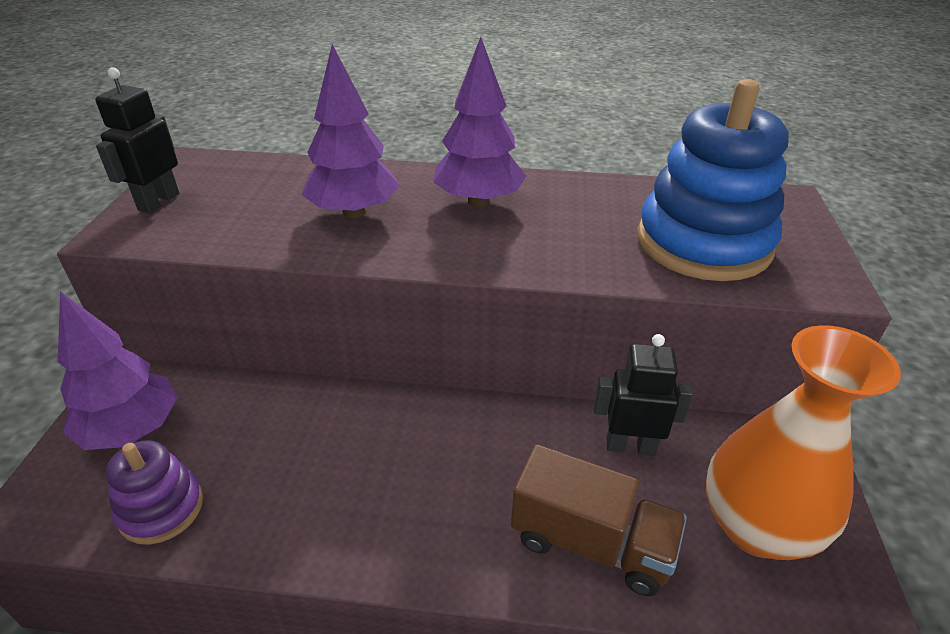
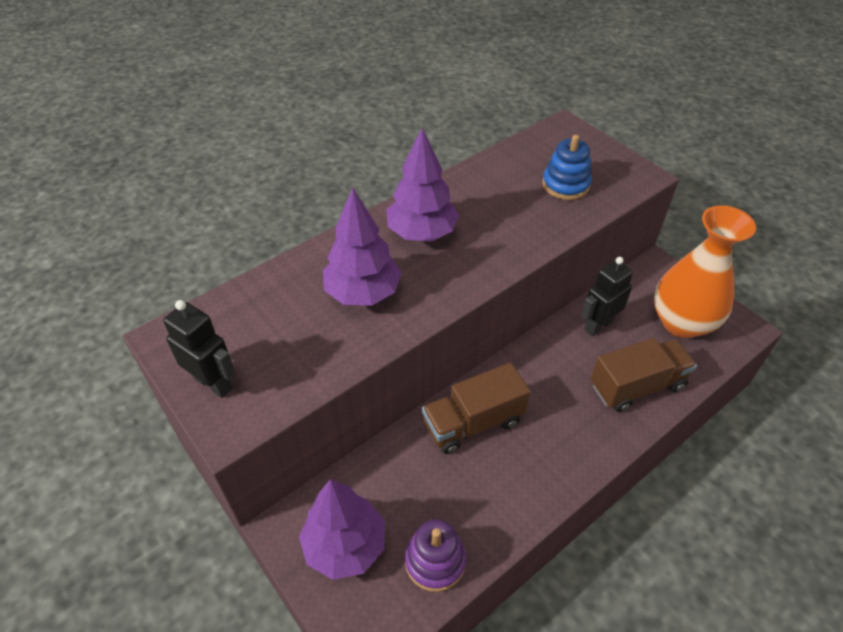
camera: 45 degrees left, 10 degrees up
black robot [95,67,179,213] -> black robot turned 150 degrees clockwise [163,300,236,398]
blue stacking toy [637,79,789,281] -> blue stacking toy [542,135,592,200], size x0.53
none -> brown truck [422,363,531,454]

